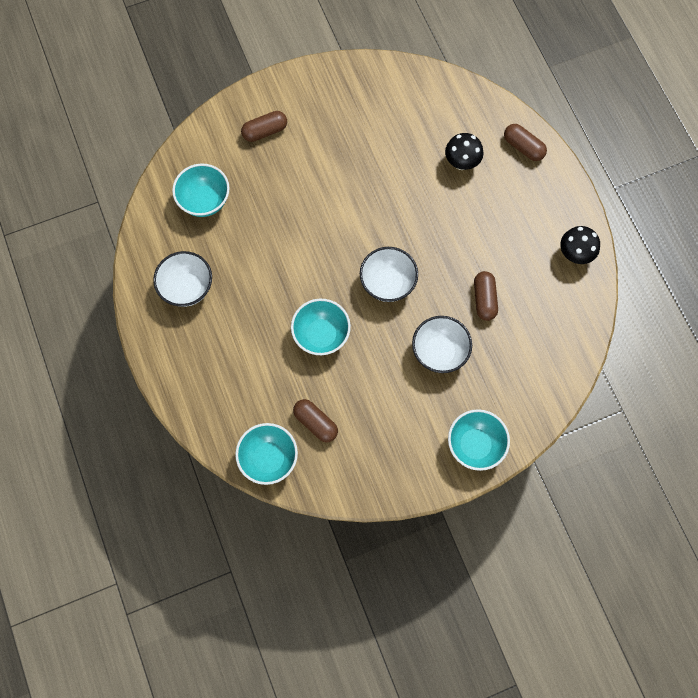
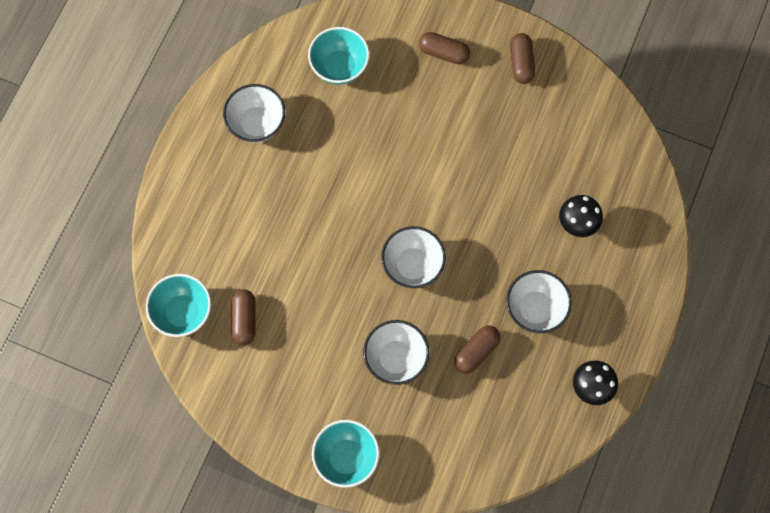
camera: 45 degrees right, 0 degrees up
turquoise bowl [291,299,351,355] -> none
brown capsule [504,124,547,161] -> brown capsule moved to [510,33,535,84]
none -> white bowl [506,270,572,333]

